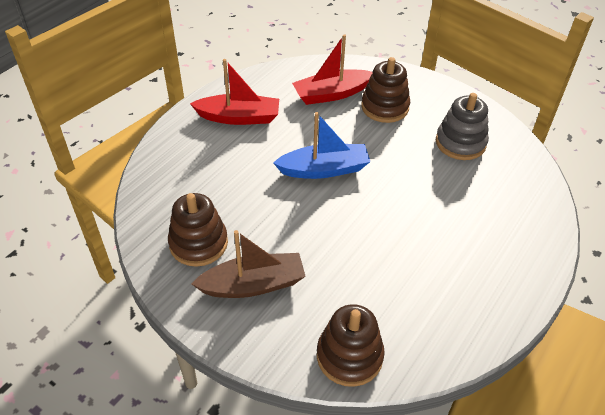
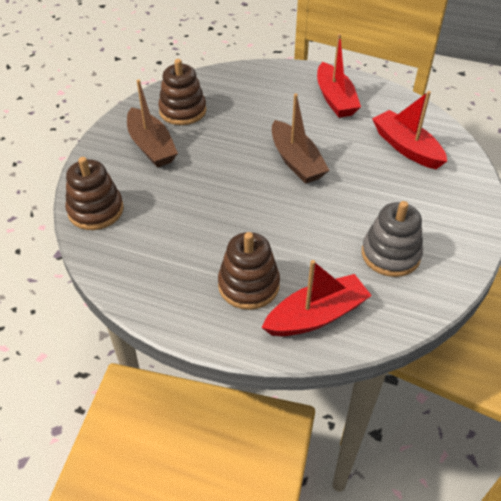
camera: 75 degrees right, 0 degrees up
blue boat [273,112,370,179] -> brown boat [272,94,330,184]
brown stacking toy [361,57,410,123] -> brown stacking toy moved to [218,232,280,310]
none -> red boat [262,260,372,336]

